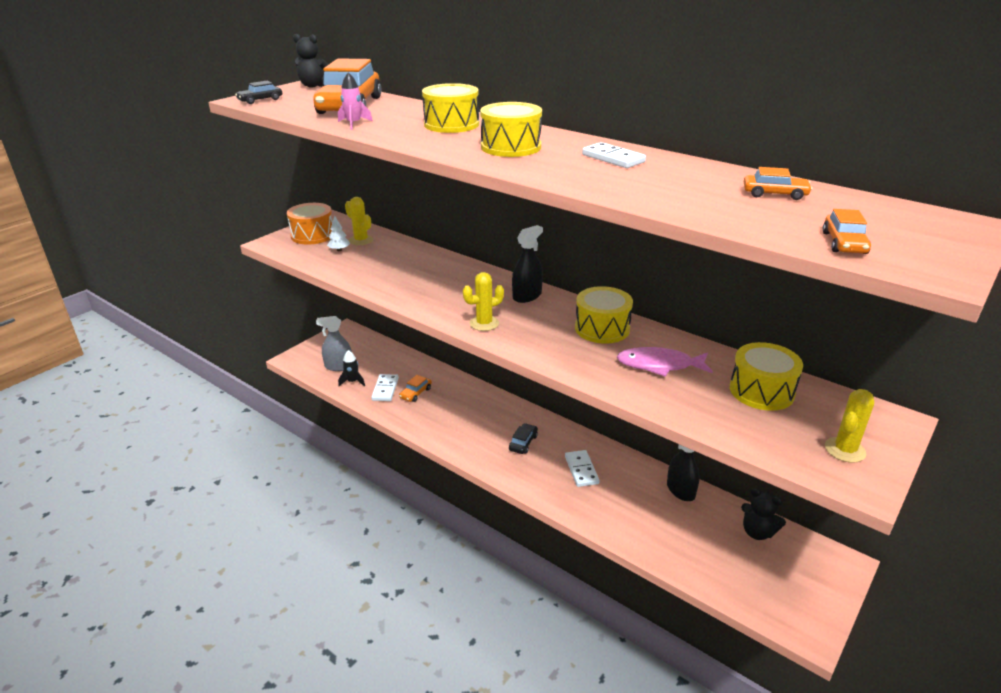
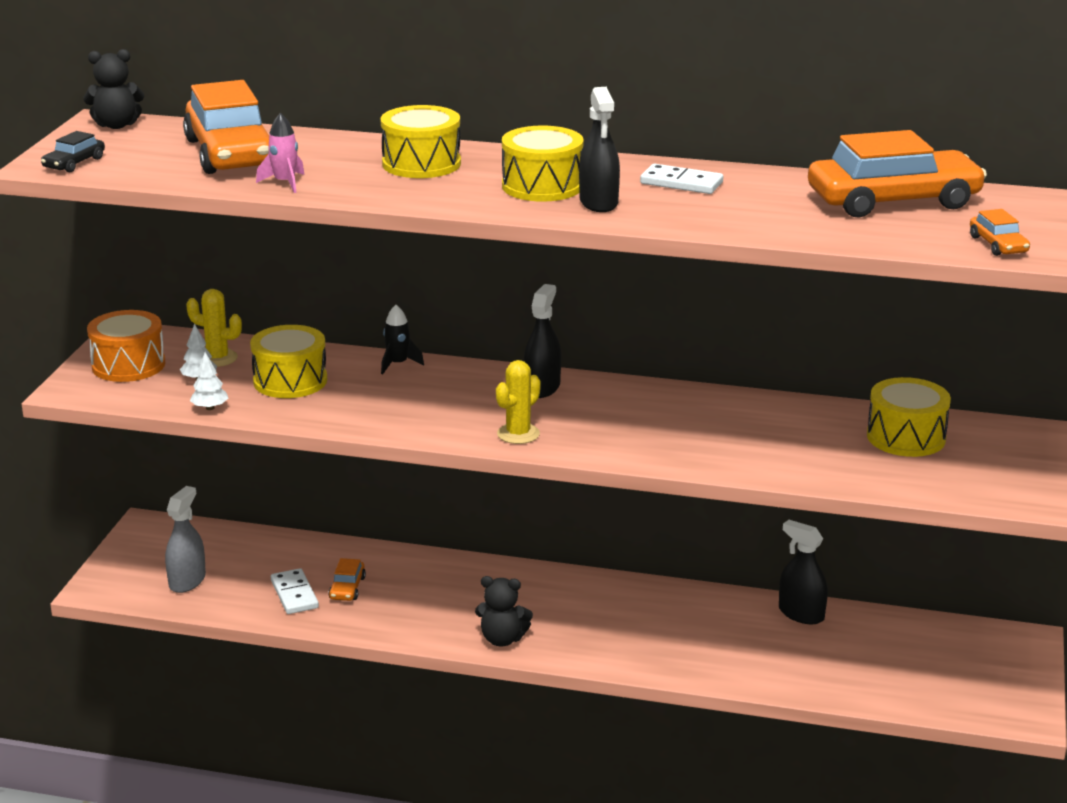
camera: 25 degrees left, 5 degrees down
grey spray bottle [316,316,352,371] -> grey spray bottle turned 135 degrees clockwise [165,486,206,593]
black rocket [338,350,365,386] -> black rocket moved to [381,305,424,374]
black car [509,423,538,454] -> none
white domino [565,450,600,487] -> none
yellow drum [575,286,633,343] -> yellow drum moved to [250,325,327,398]
pink fish [617,347,713,377] -> none
black teddy bear [741,488,786,540] -> black teddy bear moved to [475,576,533,646]
orange car [744,167,812,200] -> orange car [808,130,987,218], size x2.32
yellow cactus [825,389,874,463] -> none
none -> white tree [190,352,228,410]
none -> black spray bottle [579,87,620,212]

